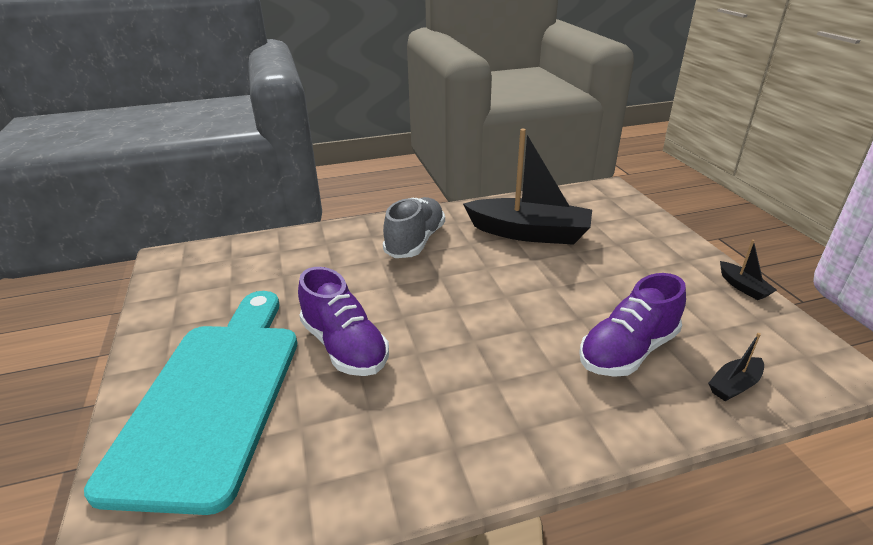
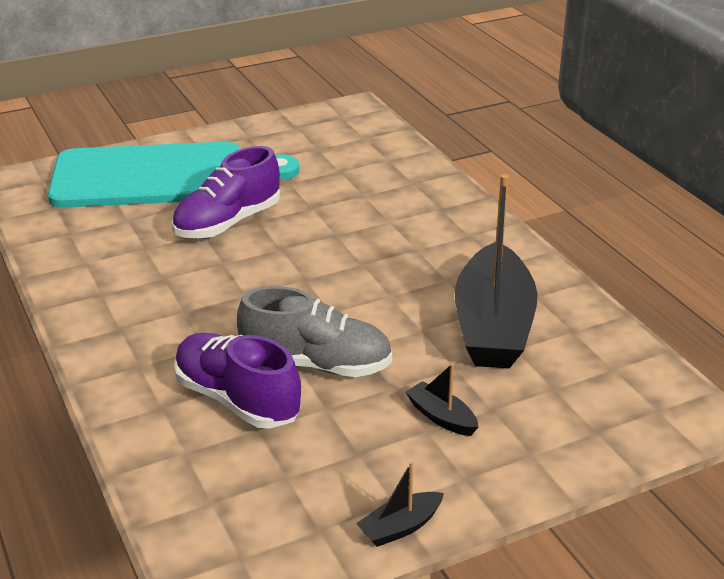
camera: 80 degrees right, 0 degrees up
grey shoe [383,197,445,258] -> grey shoe moved to [237,286,392,377]
black boat [708,333,764,401] -> black boat moved to [406,363,478,436]

